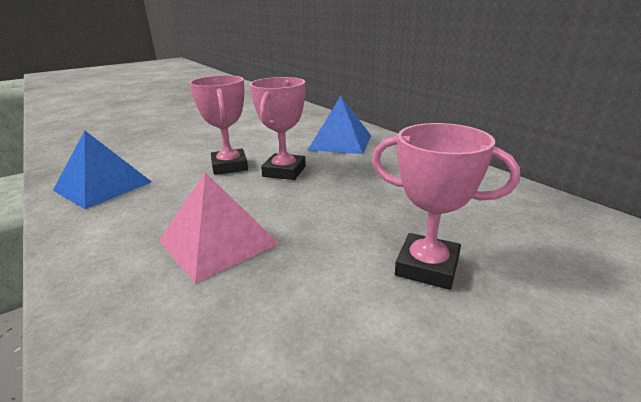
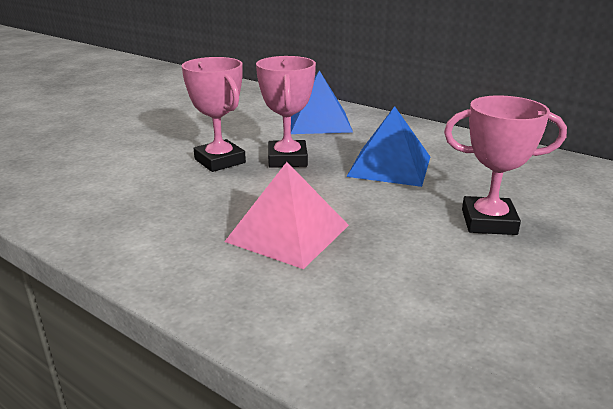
camera: 20 degrees left, 0 degrees up
blue pyramid [53,130,152,209] -> blue pyramid moved to [346,106,430,187]

